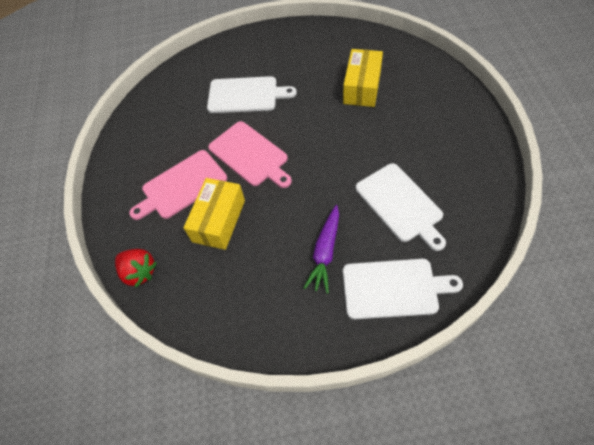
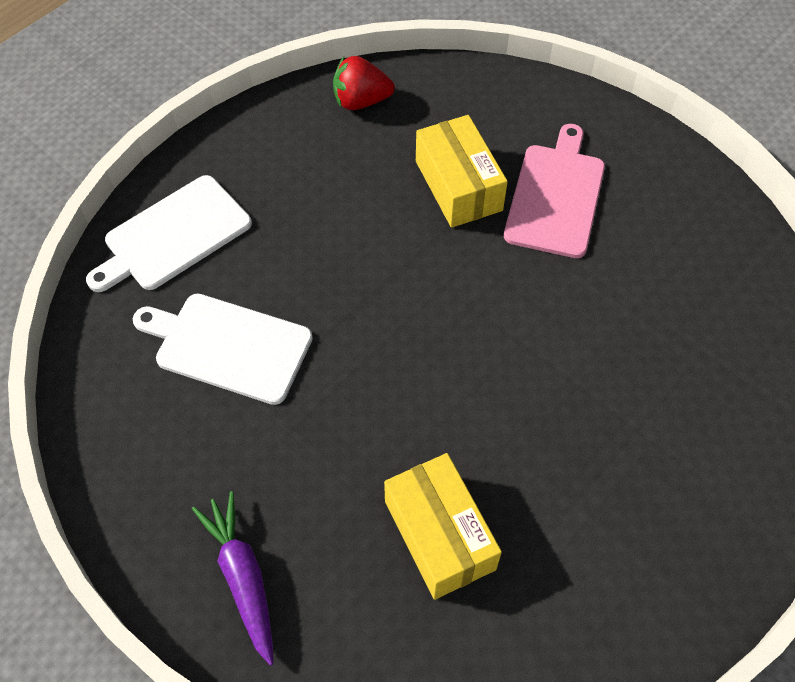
camera: 135 degrees right, 0 degrees up
red strawberry [115,249,157,288] -> red strawberry moved to [333,56,395,110]
white cutting board [207,76,297,113] -> none
pink cutting board [208,121,292,188] -> none
purple carrot [304,205,339,293] -> purple carrot moved to [192,491,274,665]

